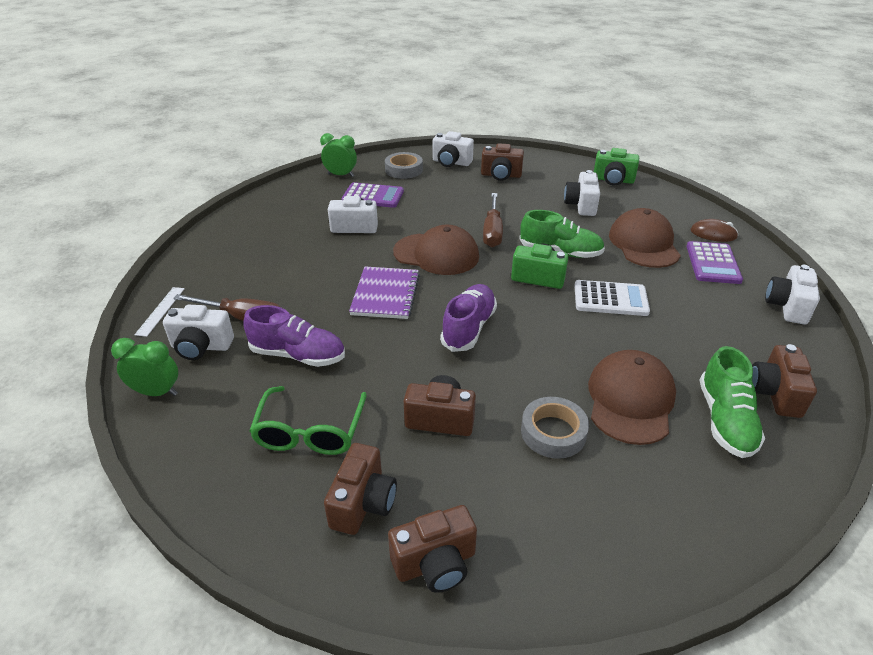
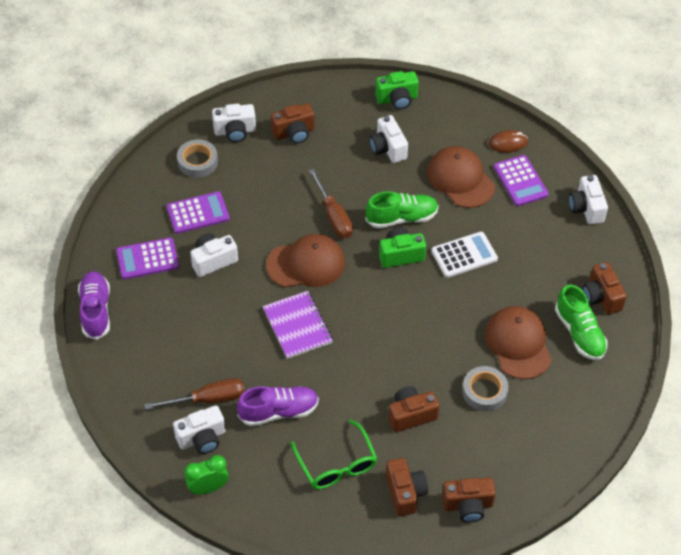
camera: 30 degrees left, 15 degrees up
white ruler [134,287,185,337] -> none
green clock [320,133,357,177] -> none
brown camera [388,505,477,593] -> brown camera turned 45 degrees clockwise [442,477,496,523]
purple shoe [440,284,497,352] -> purple shoe moved to [78,271,110,340]
none -> purple calculator [116,237,179,279]

